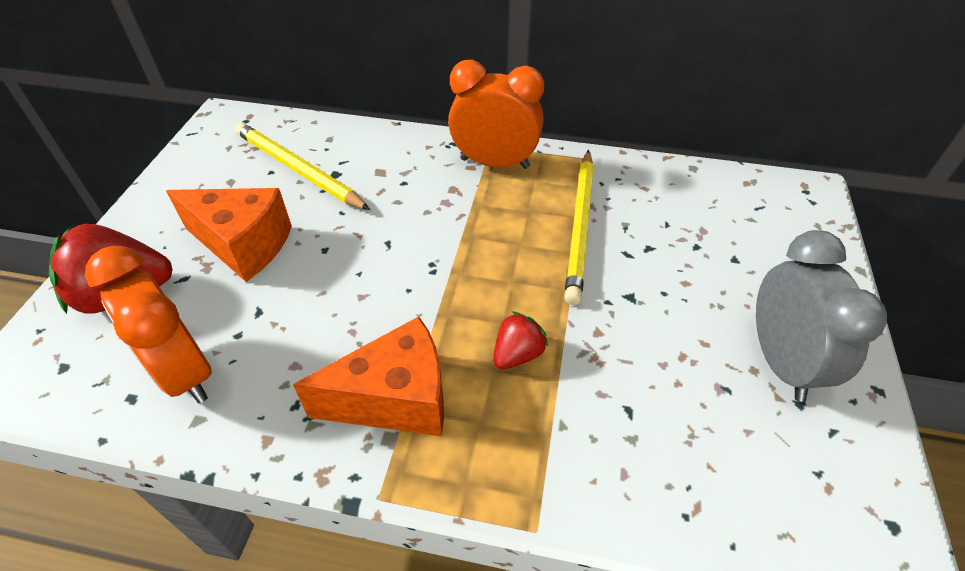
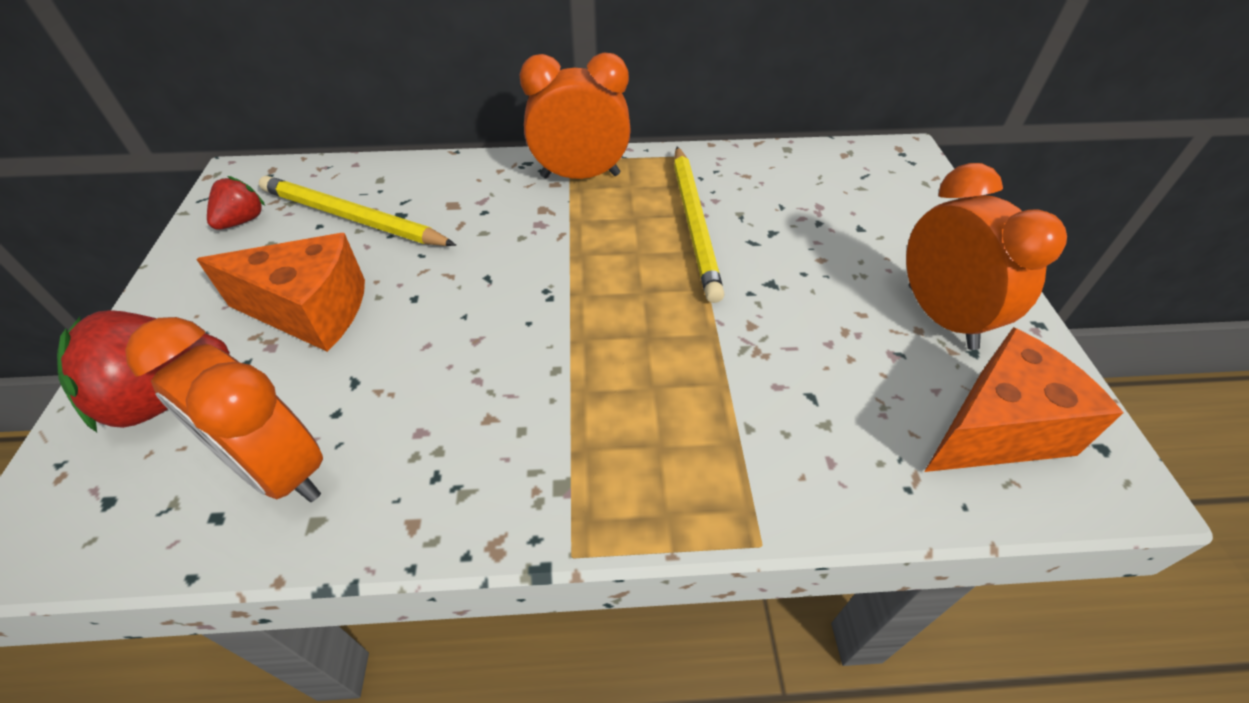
camera: 15 degrees left, 0 degrees up
orange cheese [293,316,444,436] -> orange cheese moved to [924,327,1124,472]
red strawberry [493,311,548,370] -> red strawberry moved to [207,176,265,230]
grey clock [756,230,887,402] -> orange clock [906,163,1067,350]

